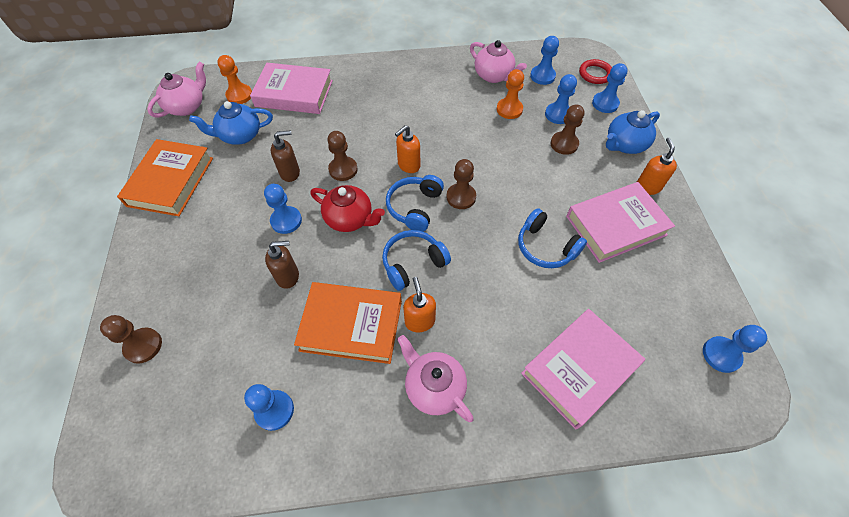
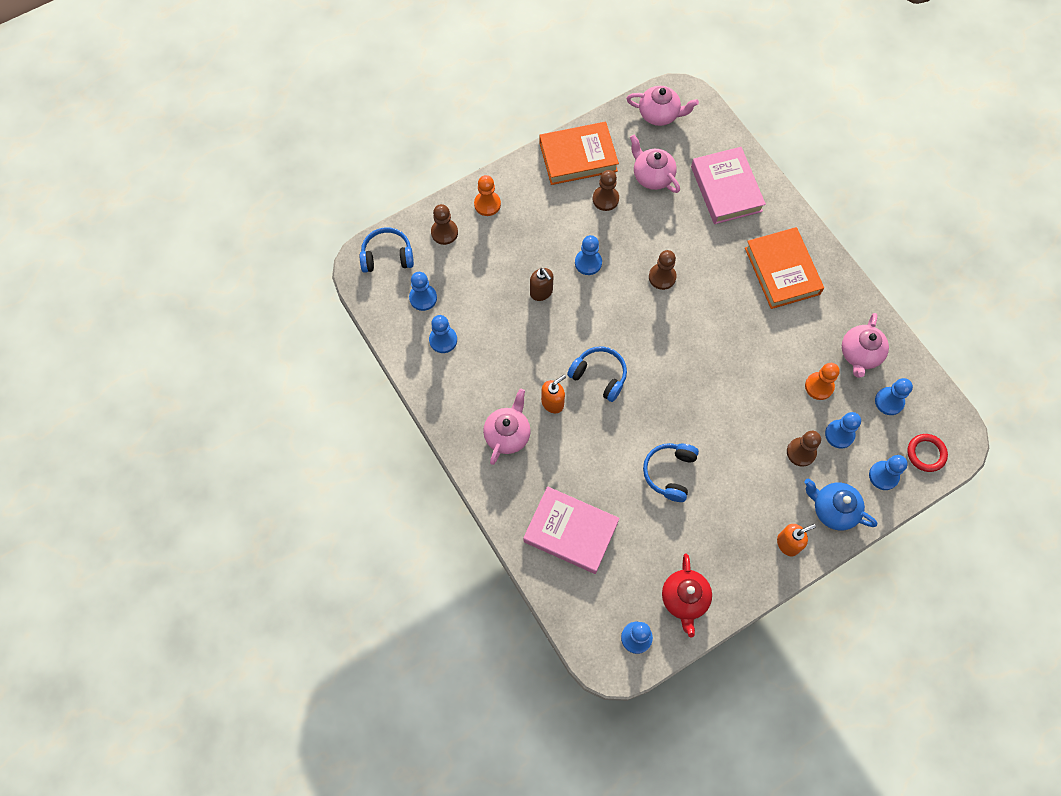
camera: 65 degrees right, 10 degrees up
blue teapot [189,101,273,145] -> pink teapot [630,135,680,193]
orange pawn [217,55,252,104] -> orange pawn moved to [474,175,501,216]
brown soap dispenser [271,130,300,182] -> none
orange book [294,282,402,364] -> orange book moved to [745,227,824,309]
red teapot [310,185,385,232] -> red teapot moved to [662,554,712,638]
blue headphones [386,175,444,232] -> blue headphones moved to [360,227,414,273]
orange soap dispenser [395,125,420,173] -> none
brown pawn [446,159,476,209] -> brown pawn moved to [593,170,619,211]
pink book [566,182,675,263] -> none
none -> blue pawn [409,272,437,311]

